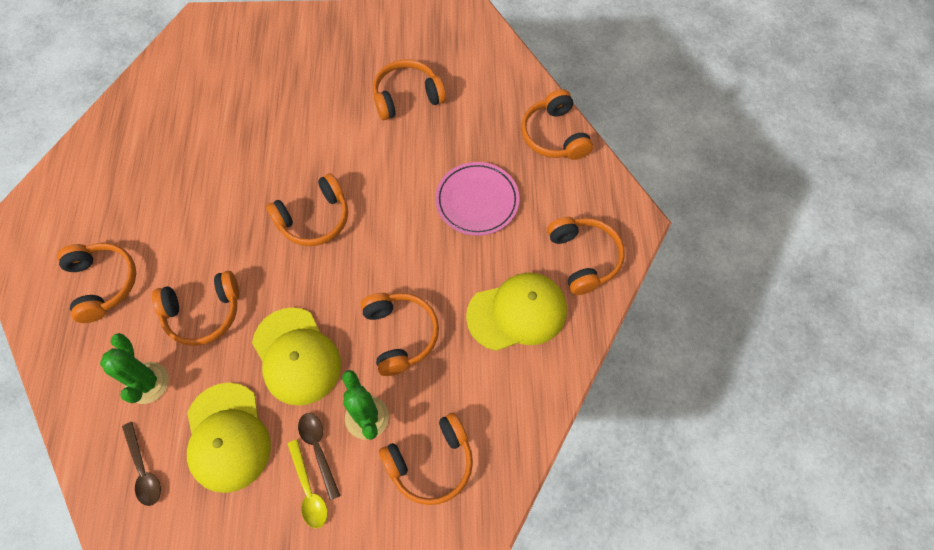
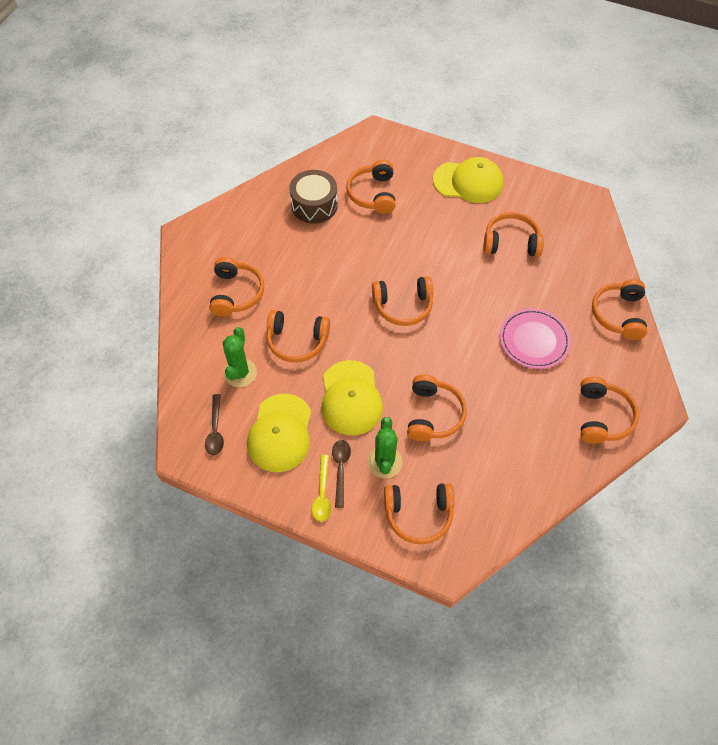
camera: 25 degrees right, 5 degrees down
yellow cap [466,273,567,351] -> yellow cap moved to [433,157,503,203]
none -> brown drum [289,170,338,224]
none -> orange headphones [346,160,396,214]

